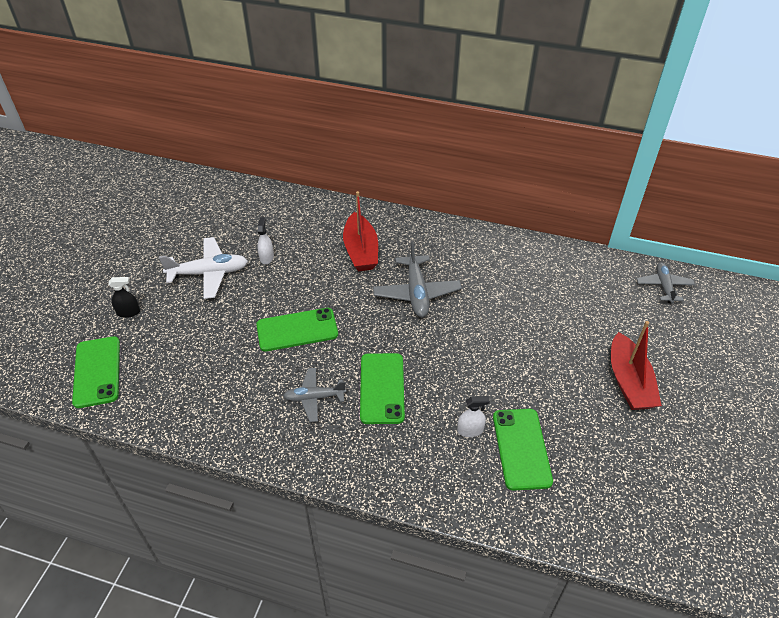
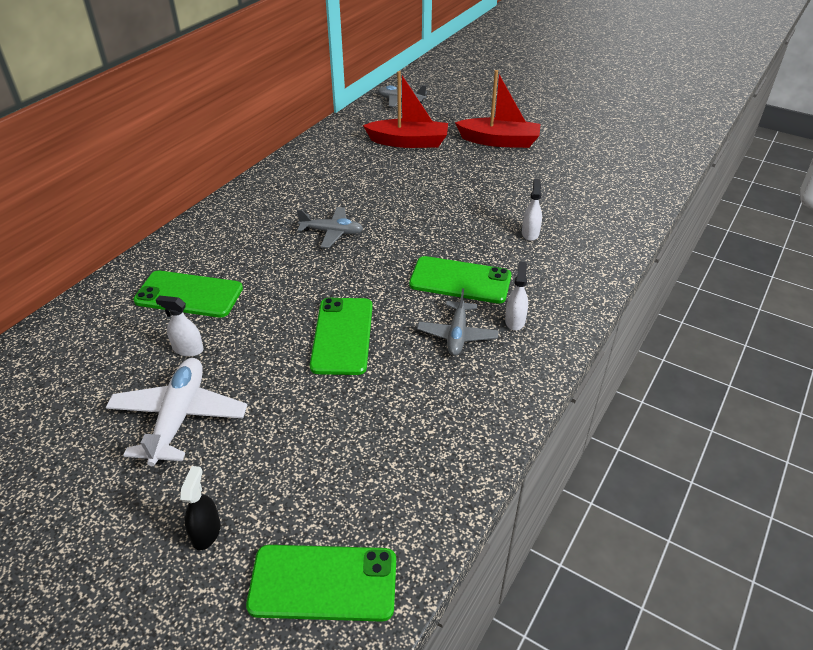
camera: 75 degrees left, 5 degrees down
red boat [343,191,378,271] -> red boat moved to [363,71,448,148]
grey plane [373,241,462,317] -> grey plane [297,207,363,248], size x0.65
green phone [493,409,553,490] -> green phone moved to [133,271,243,318]
none -> white spray bottle [505,262,528,331]

